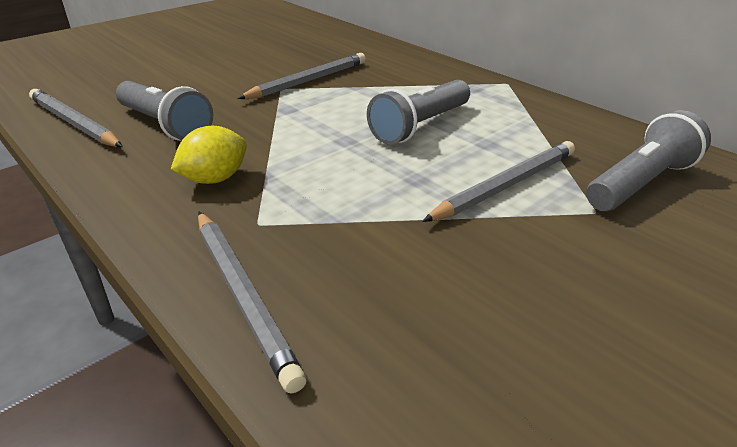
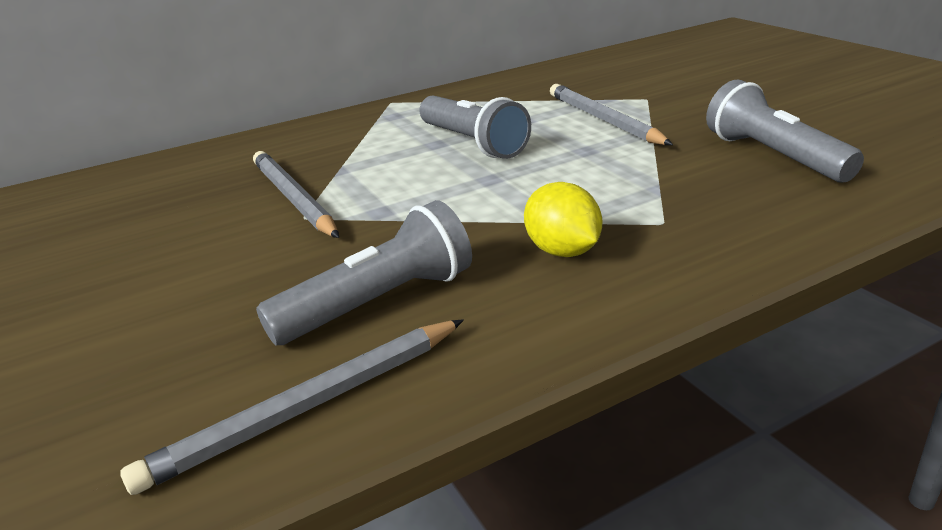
camera: 75 degrees left, 5 degrees down
grey pencil [198,212,307,394] -> none
grey flashlight [586,110,711,211] -> grey flashlight moved to [706,79,864,182]

